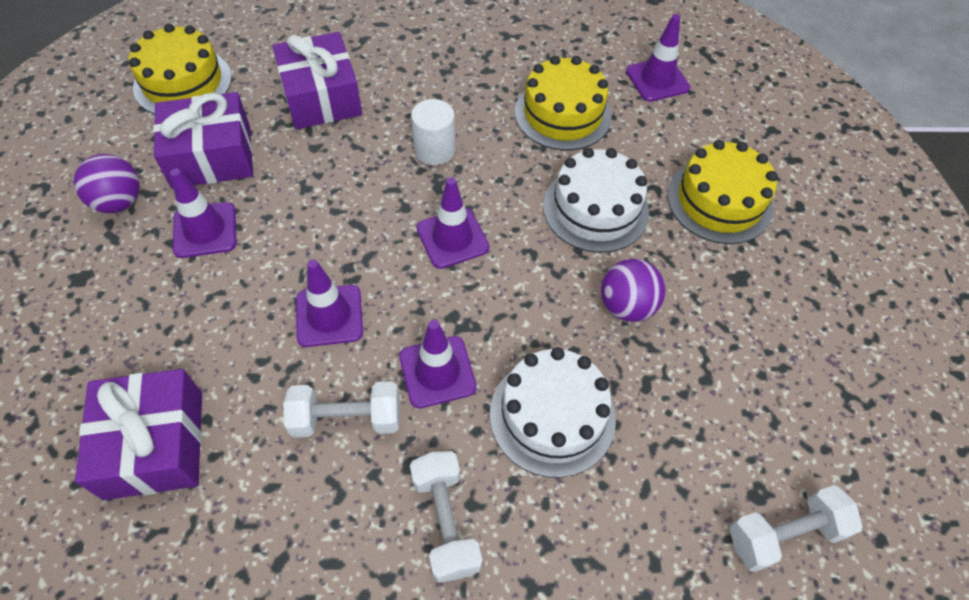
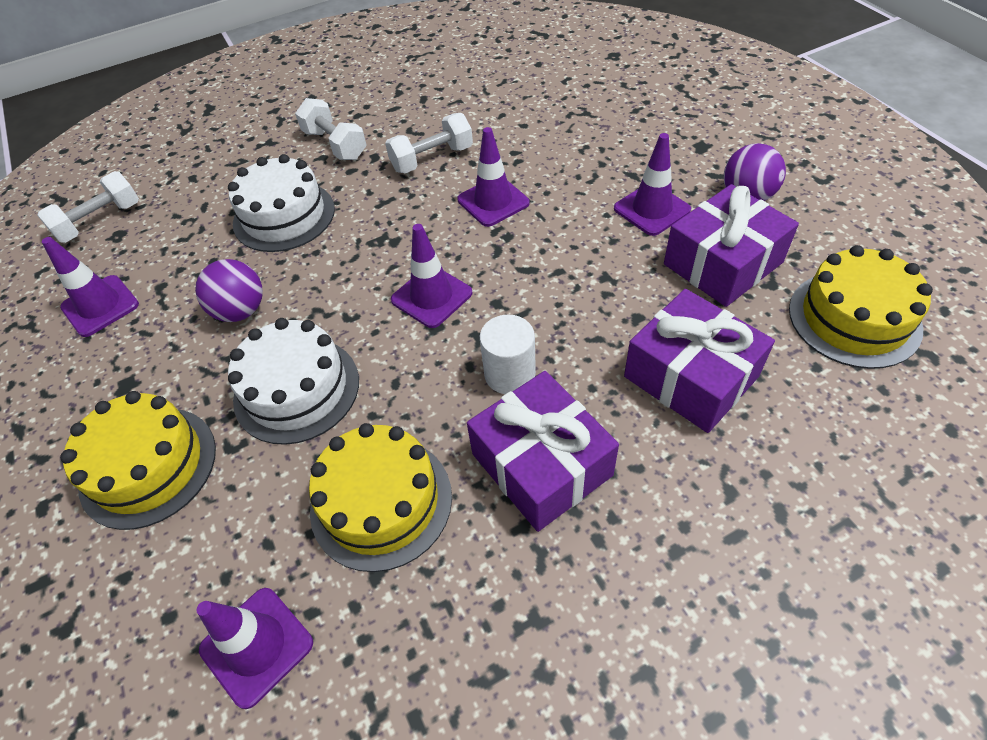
camera: 160 degrees right, 5 degrees down
purple gift [75,369,202,500] -> purple gift moved to [467,371,619,532]
purple traffic cone [399,320,477,408] -> purple traffic cone moved to [42,237,139,337]

